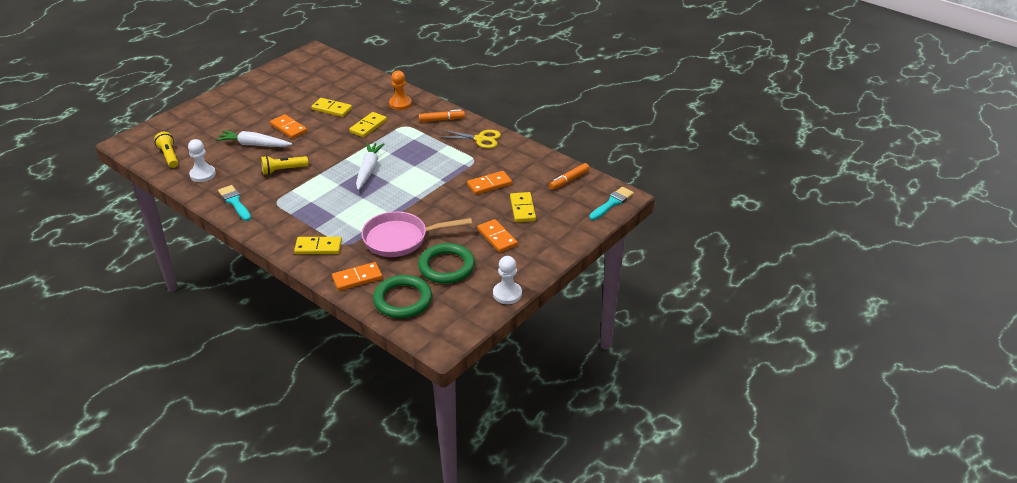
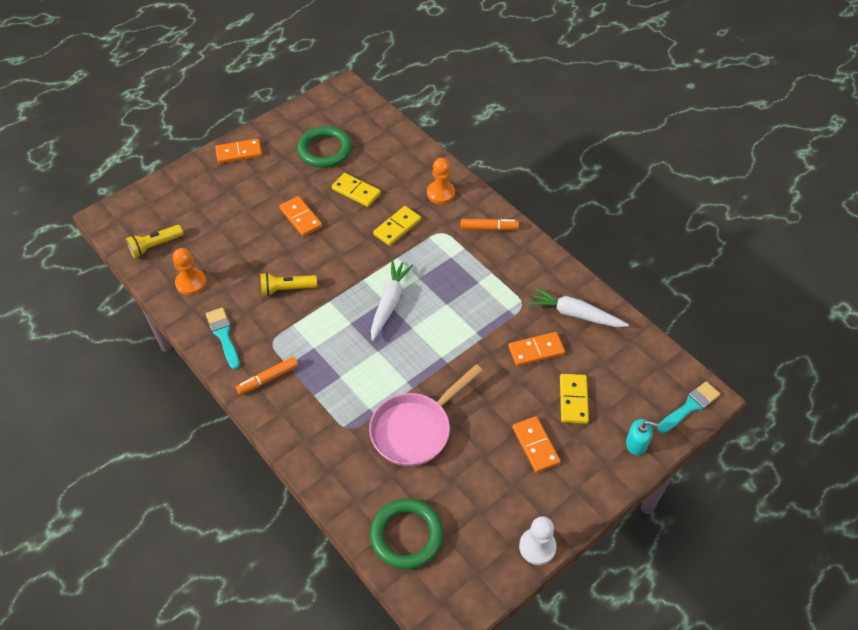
camera: 10 degrees right, 15 degrees up
yellow flashlight [154,132,178,168] -> yellow flashlight turned 105 degrees counterclockwise [126,225,183,258]
white pawn [188,139,216,182] -> orange pawn [173,248,206,295]
white carrot [215,130,292,147] -> white carrot moved to [528,287,629,327]
yellow domino [294,237,342,254] -> none
orange domino [332,262,383,291] -> orange domino moved to [215,139,262,164]
pink pan [361,211,472,257] -> pink pan turned 45 degrees counterclockwise [369,364,483,467]
green ring [418,243,475,284] -> green ring moved to [297,126,352,168]
yellow scissors [439,130,501,148] -> none
orange marker [549,163,590,190] -> orange marker moved to [236,357,298,395]
none -> turquoise soap dispenser [626,419,659,455]

